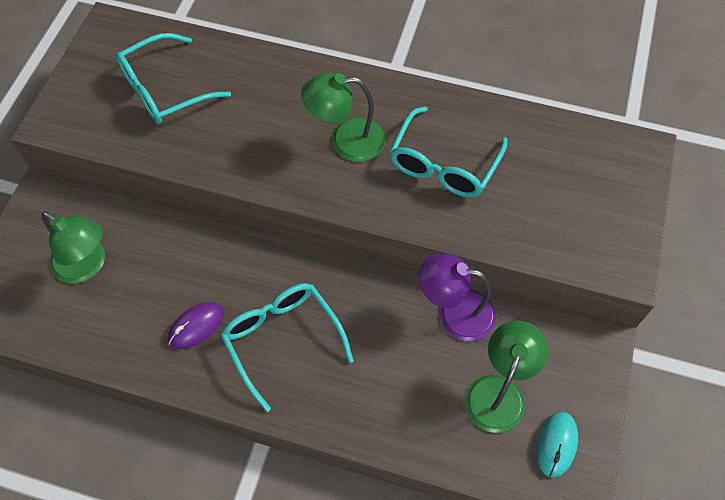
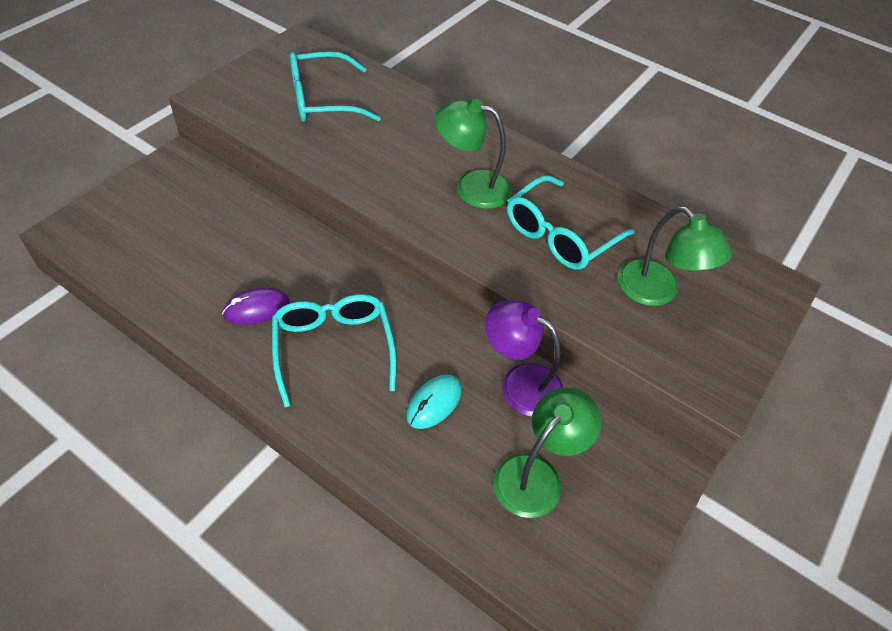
camera: 15 degrees right, 10 degrees down
green lamp [41,211,105,283] -> green lamp moved to [617,206,732,306]
turquoise mouse [537,412,578,478] -> turquoise mouse moved to [406,375,462,429]

